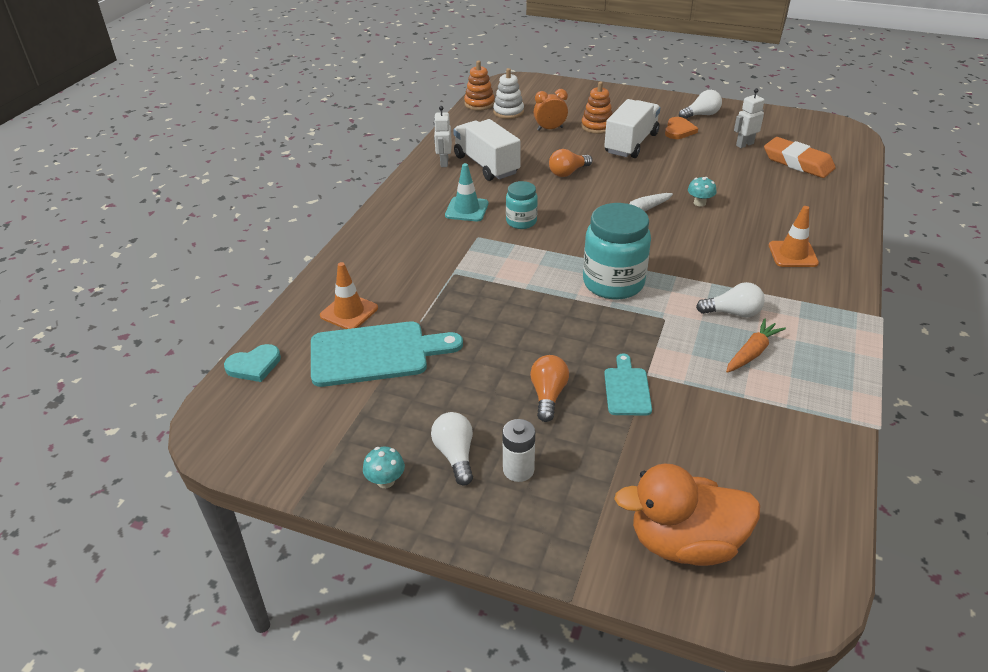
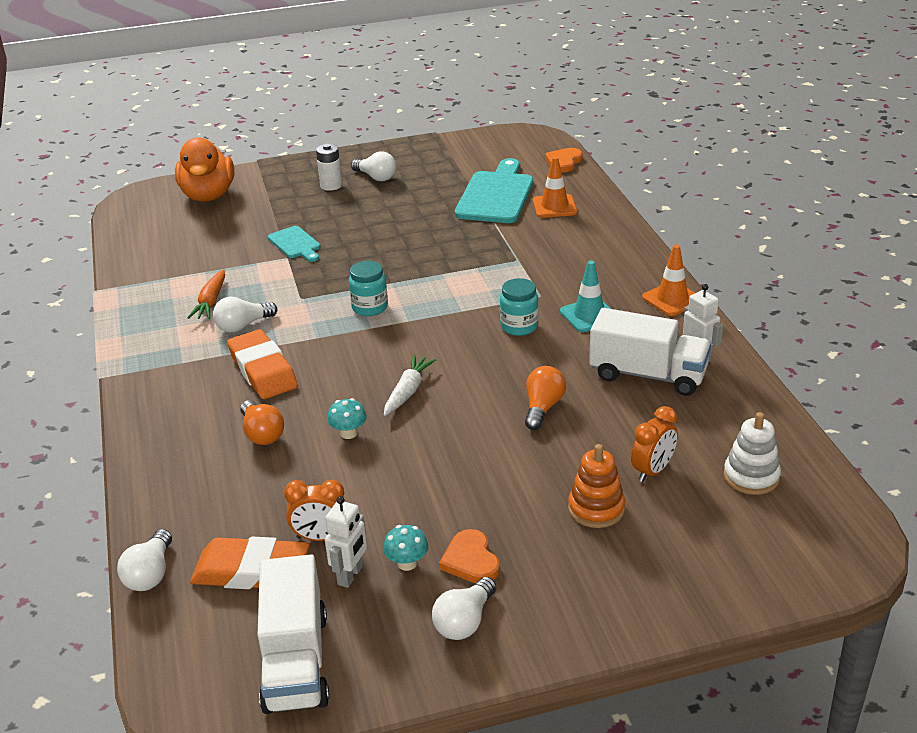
camera: 145 degrees right, 5 degrees down
turquoise heart [224,344,281,382] -> orange heart [545,148,583,173]
turquoise cutting board [311,321,463,387] -> turquoise cutting board turned 150 degrees clockwise [455,158,533,223]
turquoise mushroom [363,447,405,488] -> turquoise mushroom moved to [383,525,428,571]
orange stacking toy [464,61,495,111] -> none
orange light bulb [530,355,569,422] -> orange light bulb moved to [240,400,284,445]
turquoise jar [583,203,651,300] -> turquoise jar [349,261,388,316], size x0.55
white truck [604,99,660,158] -> white truck moved to [258,554,329,714]
orange duck [614,464,760,566] -> orange duck turned 120 degrees clockwise [175,138,234,202]
orange traffic cone [769,206,819,267] -> orange traffic cone moved to [642,245,695,316]
none -> white light bulb [117,529,172,591]
none -> orange eraser [227,329,298,399]
none -> orange clock [284,480,346,541]

